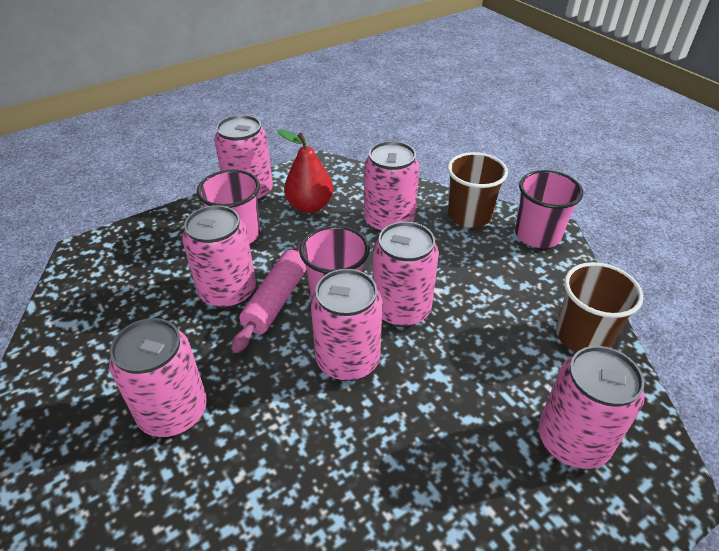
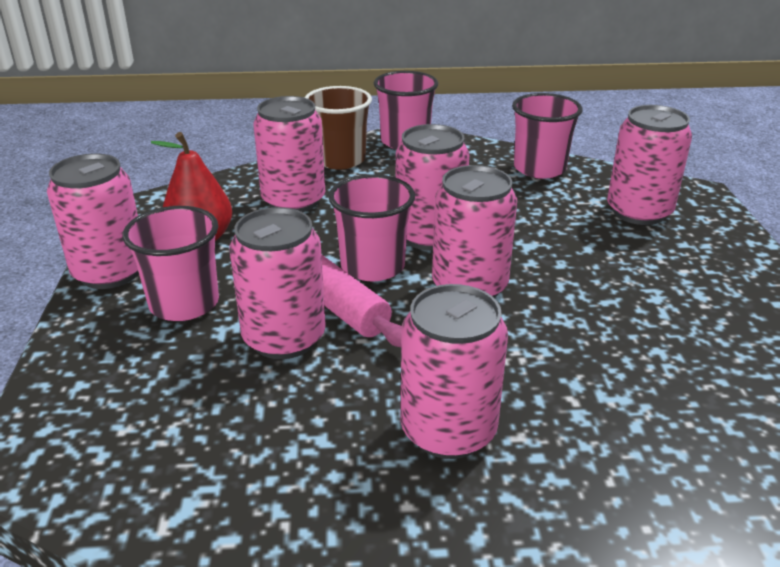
camera: 60 degrees left, 10 degrees down
brown cup [556,262,643,353] -> pink cup [512,93,583,179]

